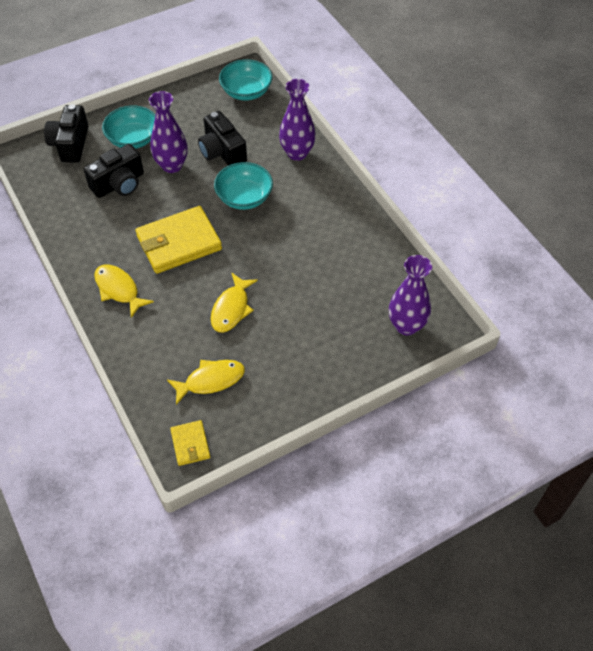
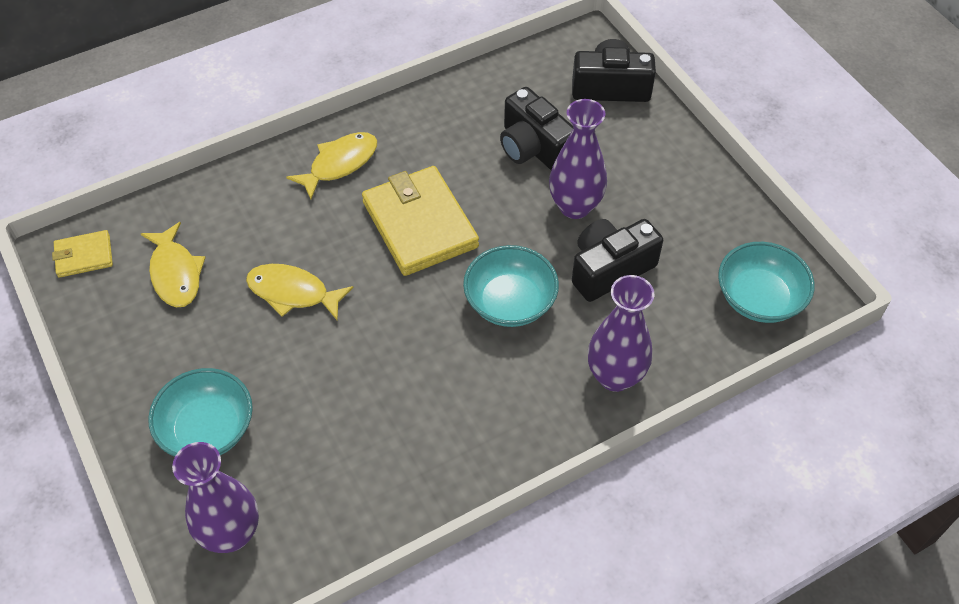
camera: 90 degrees right, 0 degrees up
turquoise bowl [102,106,155,149] -> turquoise bowl moved to [148,368,253,457]

